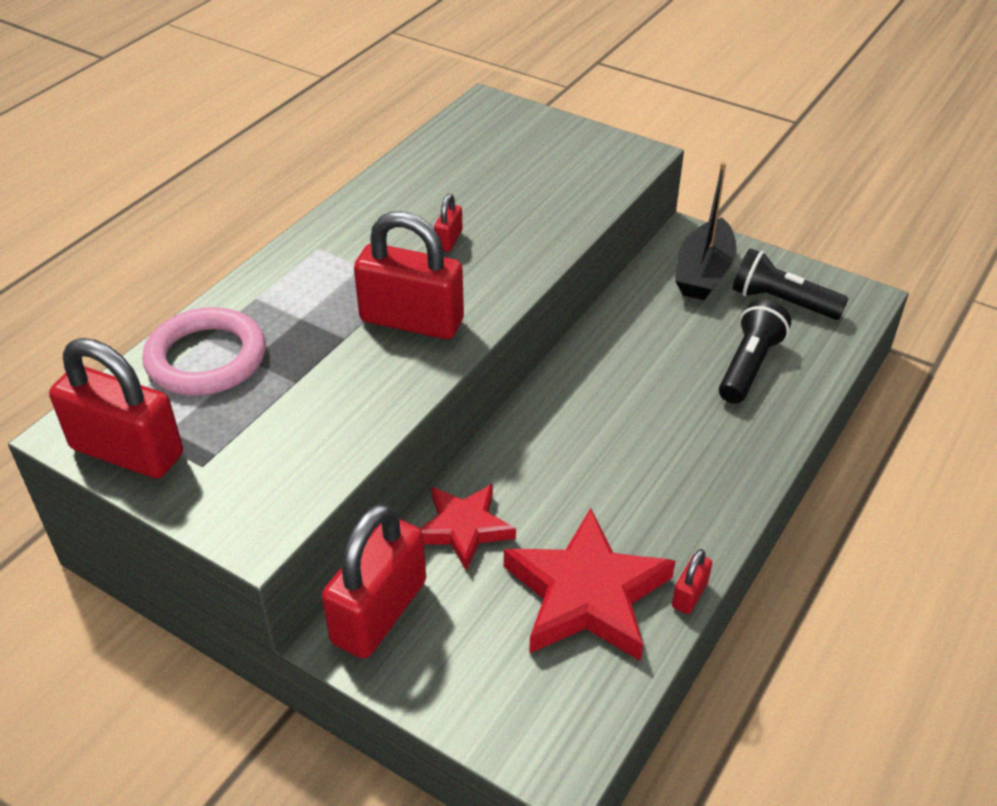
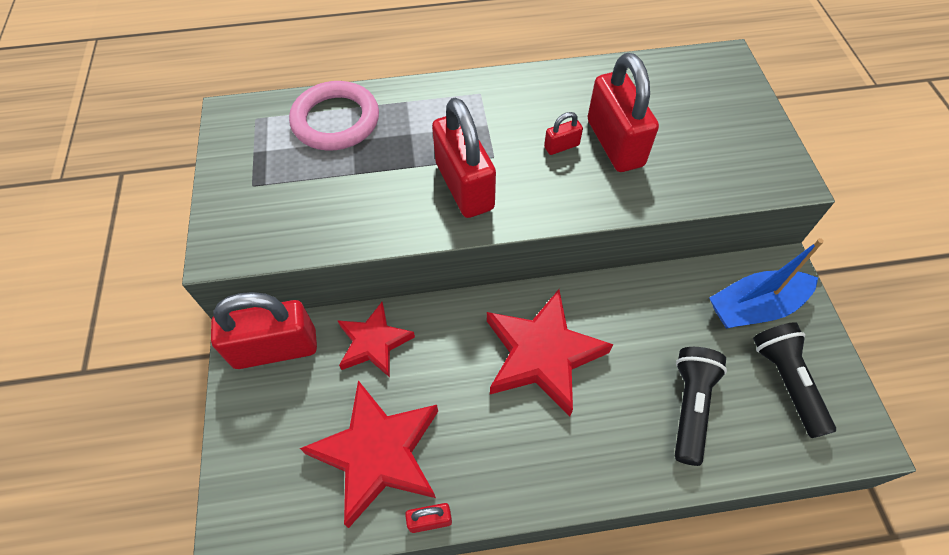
camera: 50 degrees right, 15 degrees up
red padlock [49,338,183,478] -> red padlock moved to [587,53,659,172]
black boat [675,162,737,300] -> blue boat [709,238,824,329]
black flashlight [719,300,791,404] -> black flashlight turned 60 degrees counterclockwise [675,347,727,466]
none -> red star [487,289,613,416]

